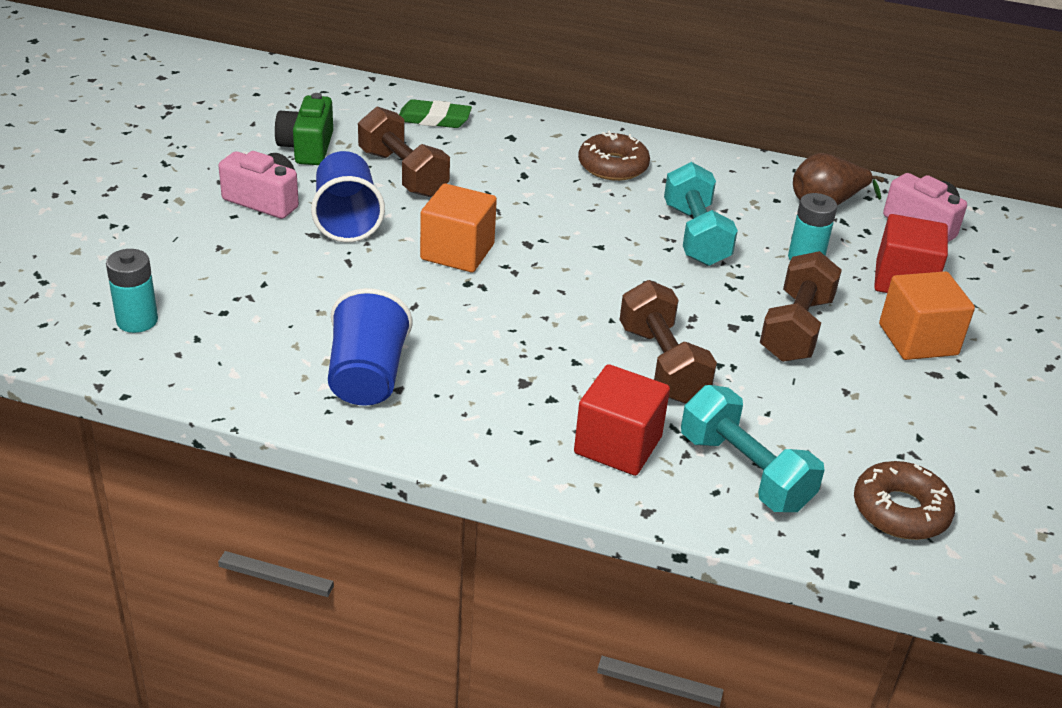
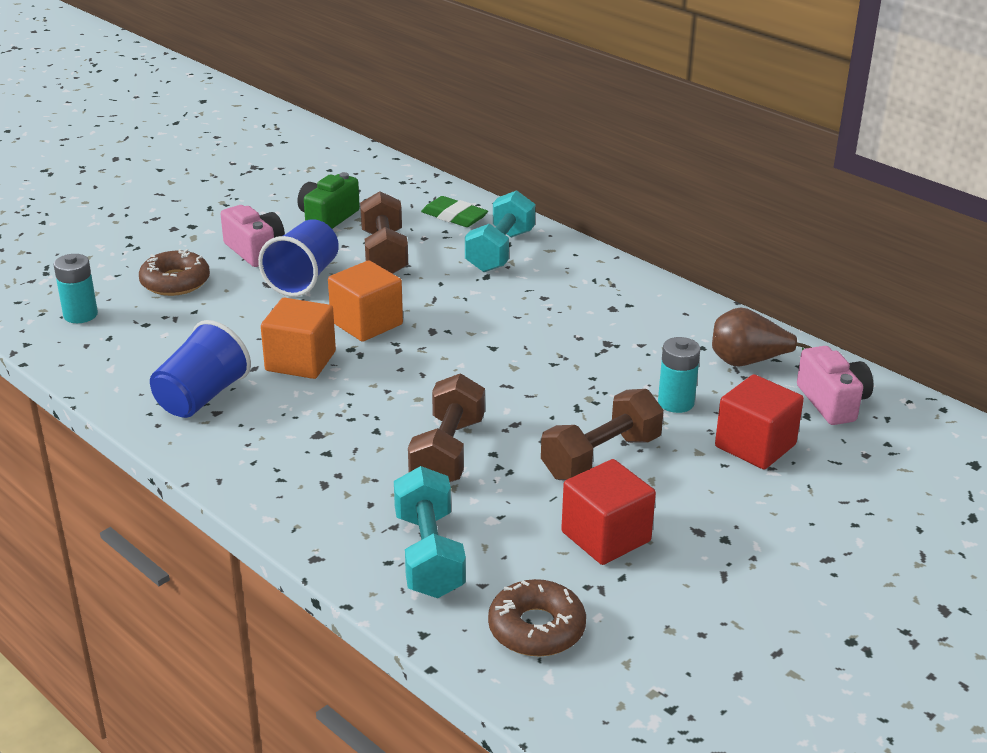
camera: 30 degrees right, 5 degrees down
red cube [574,364,670,476] -> red cube moved to [561,459,656,565]
brown donut [578,131,650,181] -> brown donut moved to [139,249,210,296]
turquoise dumbbell [664,162,738,266] -> turquoise dumbbell moved to [465,190,535,272]
orange cube [879,271,975,360] -> orange cube moved to [261,298,336,379]

